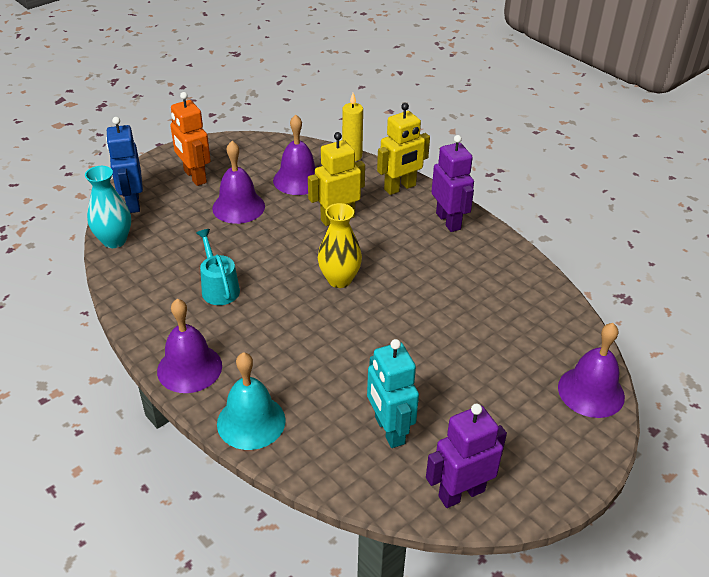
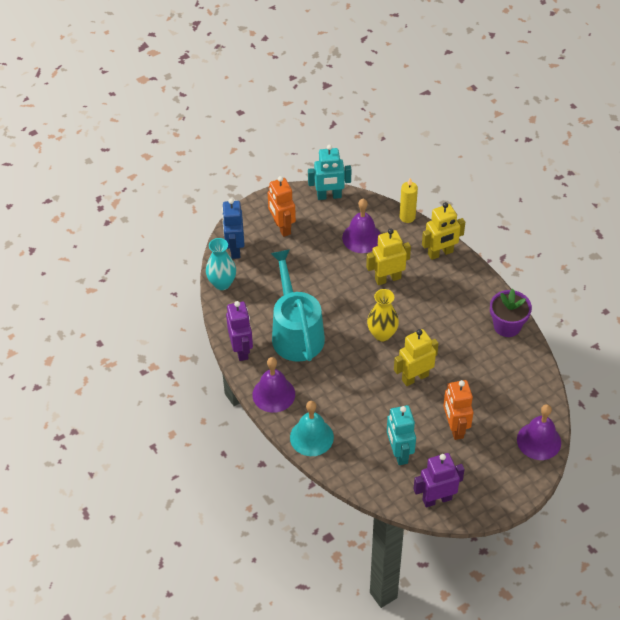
camera: 10 degrees right, 10 degrees up
turquoise watering can [196,229,240,305] -> turquoise watering can [270,249,325,362], size x1.98
purple bell [212,141,265,224] -> none
purple robot [431,135,474,232] -> purple robot moved to [226,301,253,361]
none -> turquoise robot [308,145,351,200]
none -> yellow robot [394,329,439,386]
none -> orange robot [443,380,473,440]
none -> purple flower pot [490,289,532,337]

